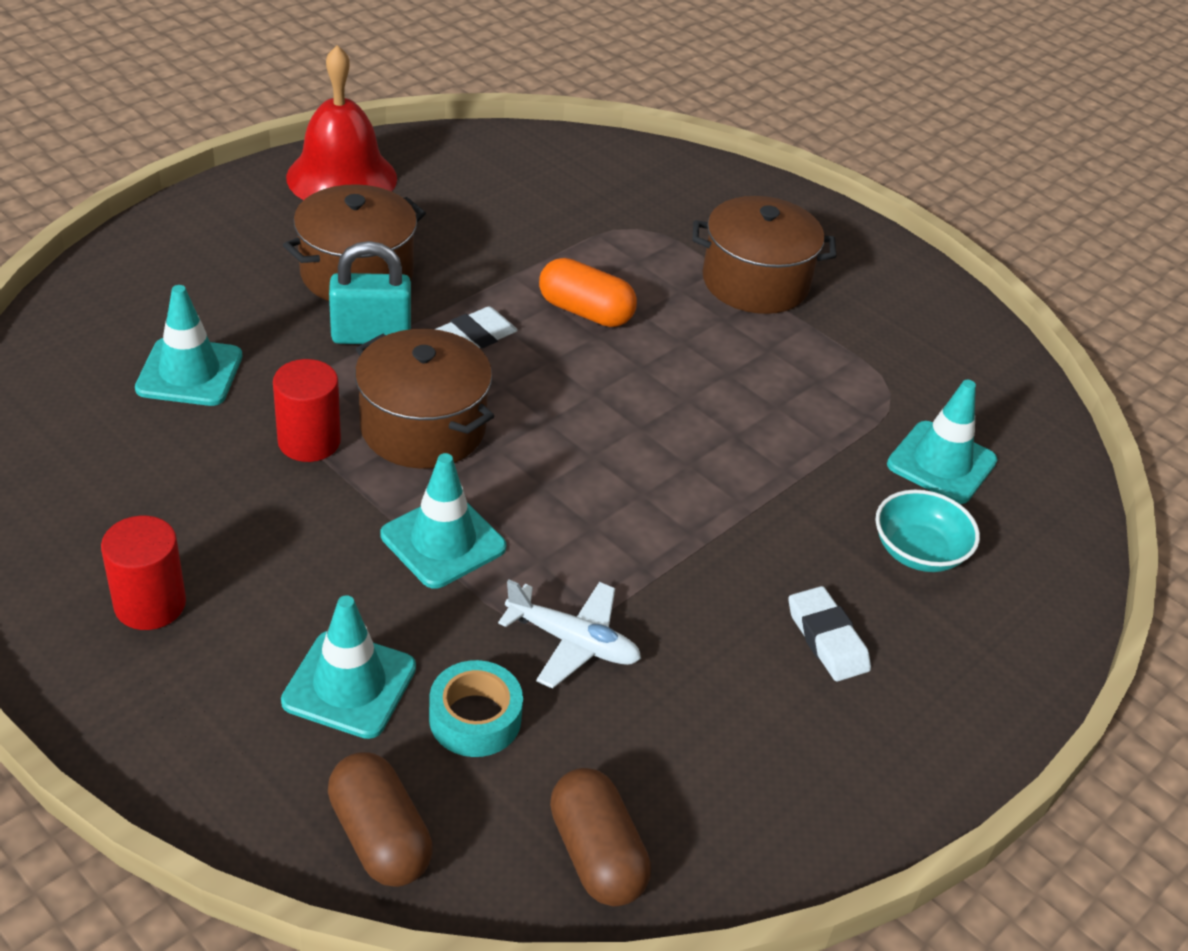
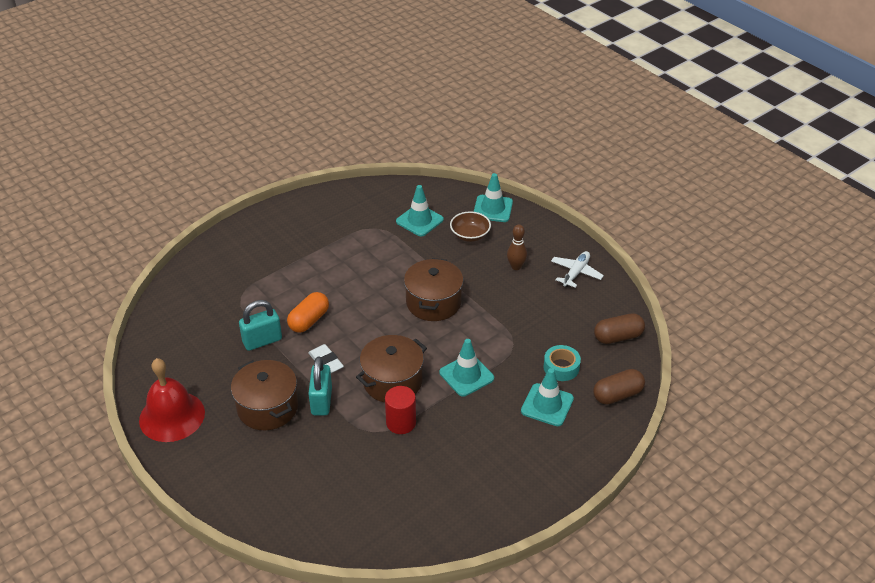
camera: 80 degrees left, 0 degrees up
red cylinder [101,516,186,630] -> none
turquoise traffic cone [135,285,242,406] -> turquoise traffic cone moved to [474,173,513,222]
white plane [498,580,641,689] -> white plane moved to [551,251,604,288]
brown pot [692,196,836,314] -> brown pot moved to [404,258,463,321]
white eraser [788,586,871,682] -> brown bowling pin [507,225,527,270]
turquoise bowl [876,490,980,572] -> brown bowl [450,211,491,242]
none -> turquoise padlock [239,300,282,351]

